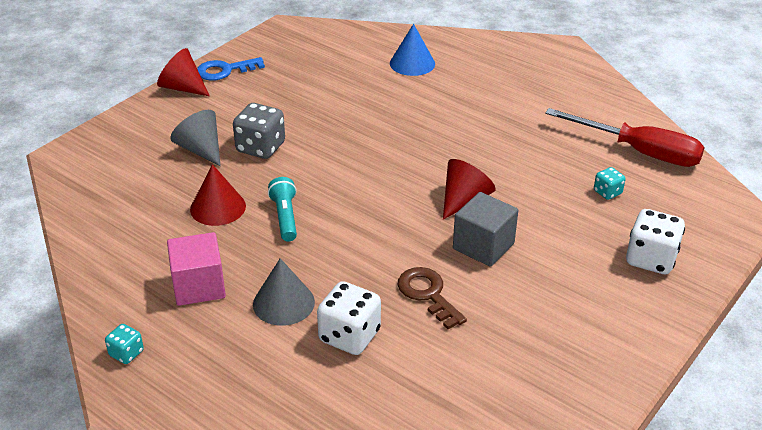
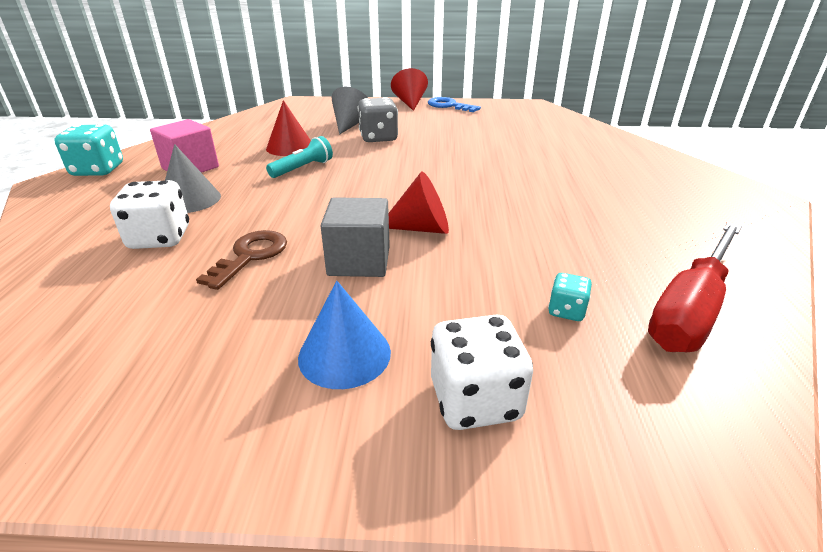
camera: 55 degrees right, 5 degrees down
turquoise dice [105,324,144,364] -> turquoise dice [54,124,123,176], size x1.86
blue cone [390,24,435,76] -> blue cone moved to [298,281,391,389]
red screwdriver [545,108,705,167] -> red screwdriver turned 45 degrees clockwise [648,222,742,352]

